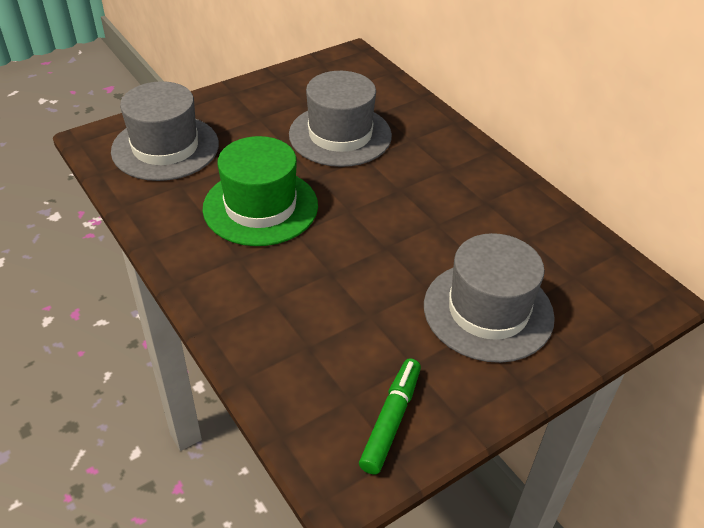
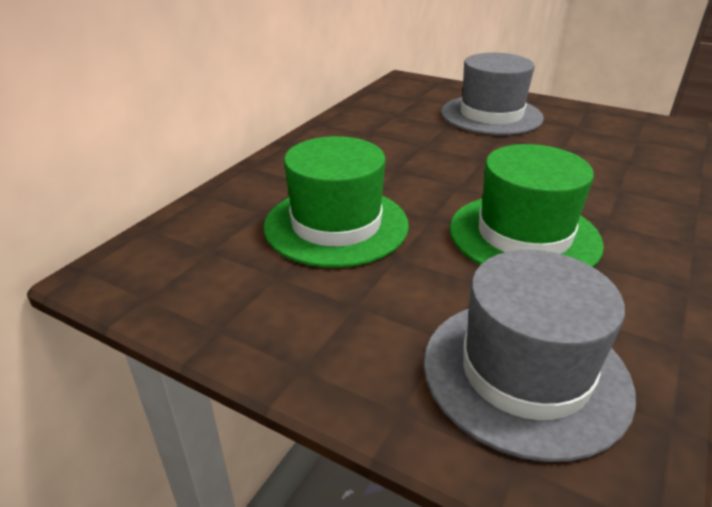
camera: 115 degrees left, 10 degrees down
grey hat [289,71,392,167] -> green hat [264,136,409,268]
green marker [359,358,421,474] -> none

